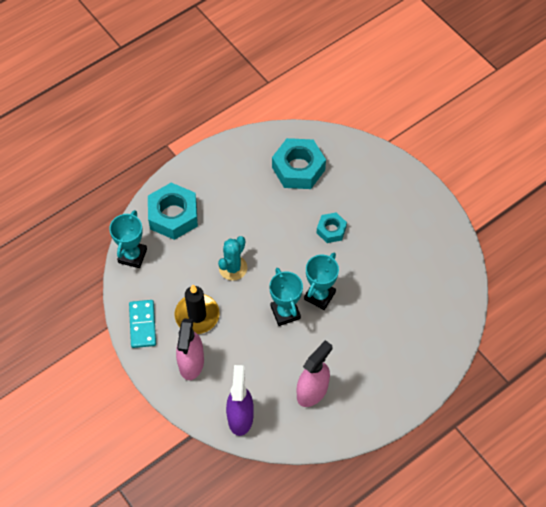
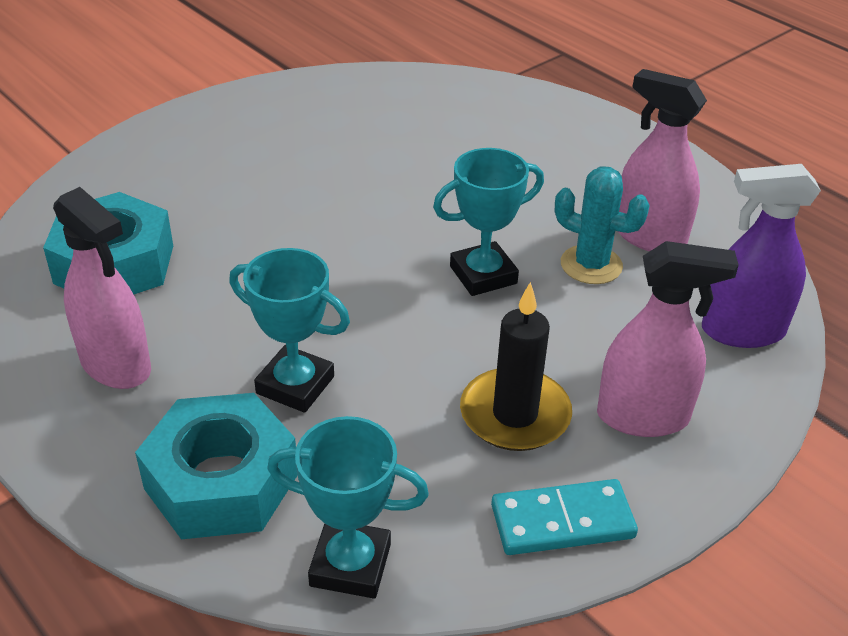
camera: 95 degrees left, 20 degrees down
turquoise cactus [218,236,247,281] -> turquoise cactus moved to [555,166,650,284]
turquoise trophy [304,253,339,310] -> turquoise trophy moved to [229,248,350,413]
turquoise nut [317,212,347,243] -> none
none -> pink spray bottle [53,187,151,389]

